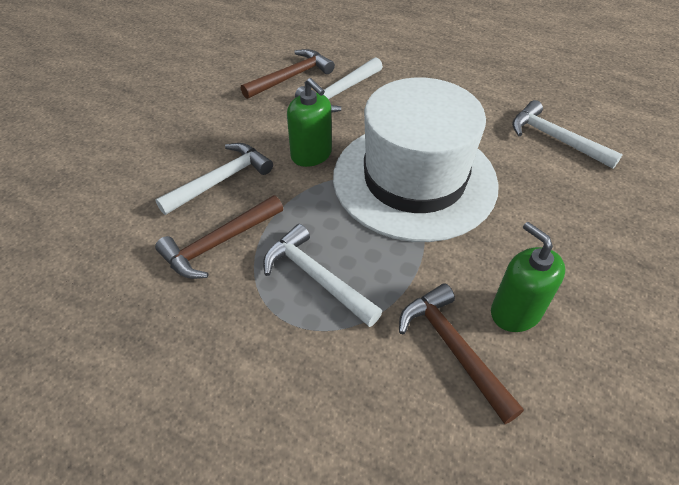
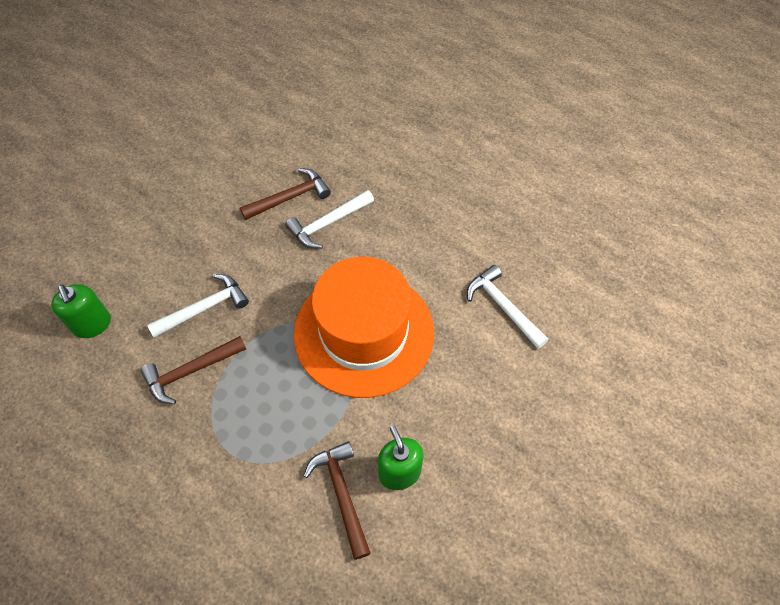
camera: 10 degrees right, 10 degrees up
white hammer [263,224,383,327] -> none
green soap dispenser [287,78,332,167] -> green soap dispenser moved to [51,284,111,338]
white hat [333,77,499,242] -> orange hat [294,257,434,398]

